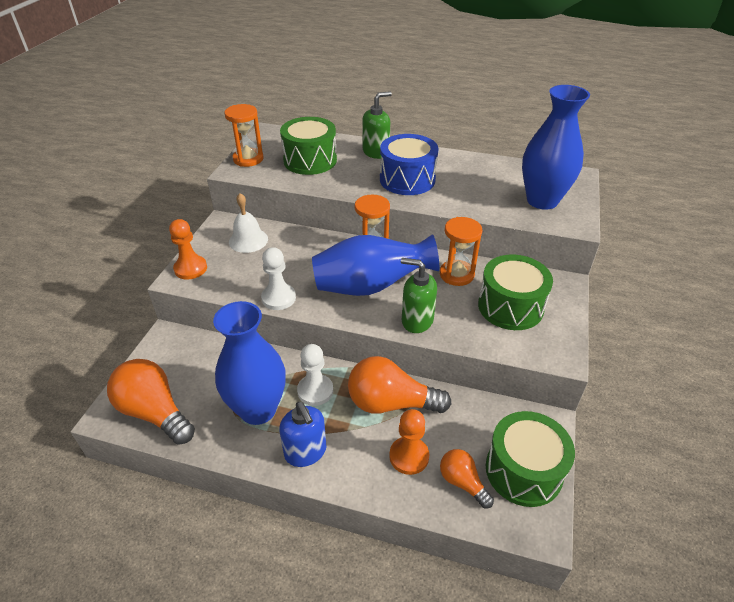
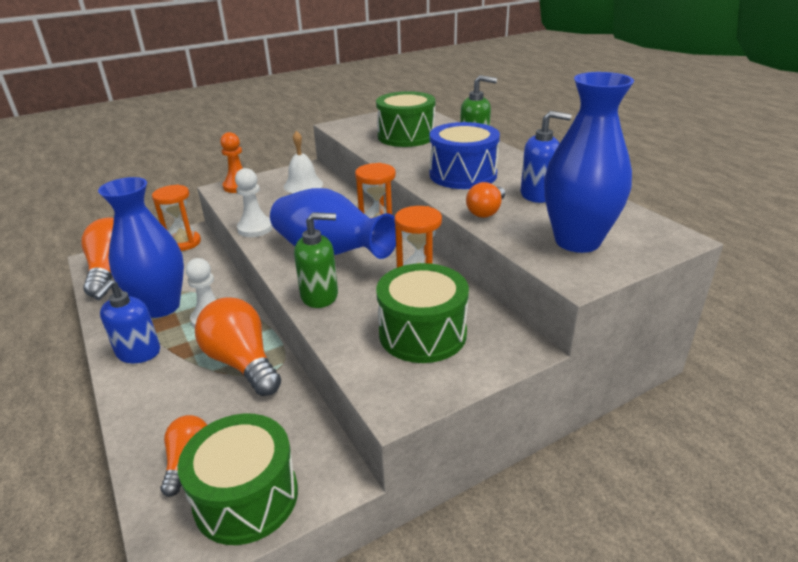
camera: 45 degrees right, 10 degrees down
orange hourglass [224,104,264,167] -> orange hourglass moved to [152,185,201,251]
orange pawn [389,409,429,475] -> none
green soap dispenser [401,258,437,333] -> green soap dispenser turned 105 degrees clockwise [294,212,338,308]
none -> orange light bulb [466,182,505,218]
none -> blue soap dispenser [521,111,572,203]

